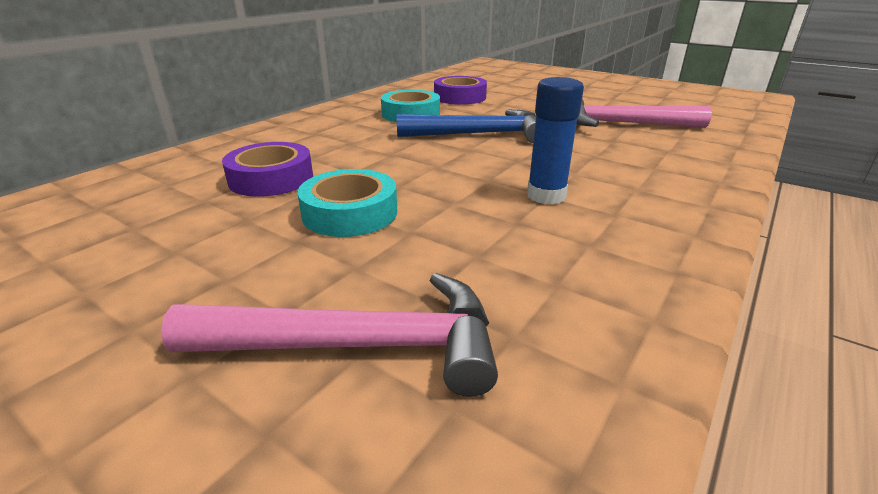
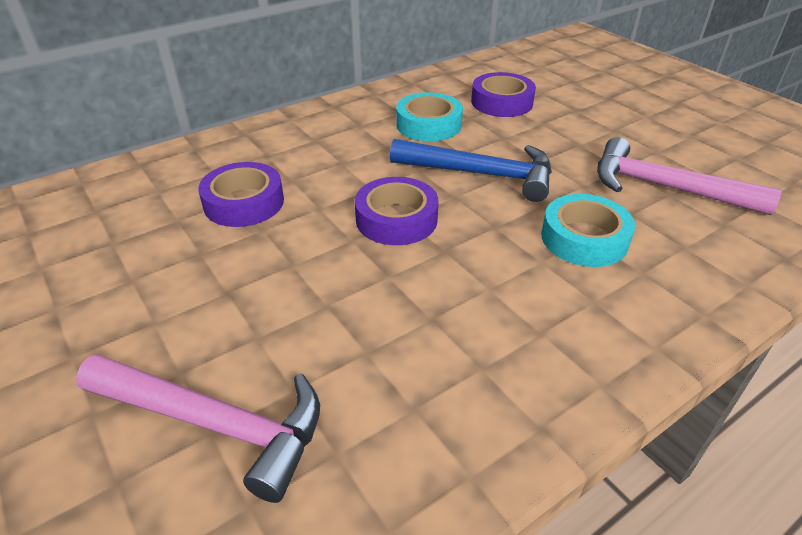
camera: 20 degrees right, 10 degrees up
turquoise tape [298,169,397,237] -> turquoise tape moved to [541,194,635,267]
blue glue stick [527,77,584,204] -> none
none -> purple tape [355,177,439,245]

